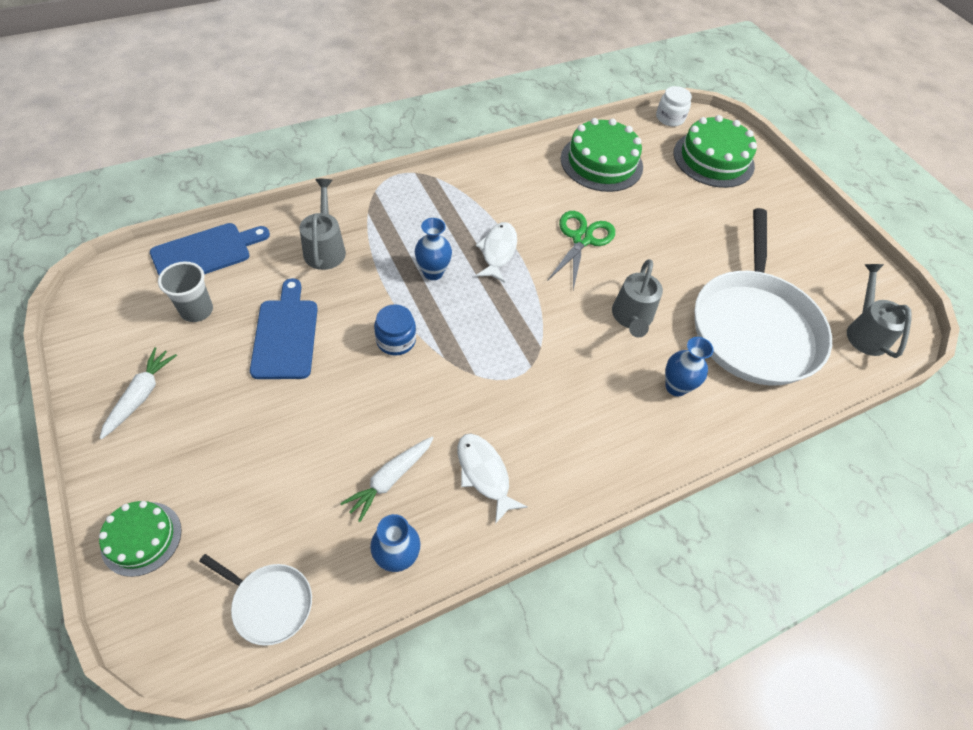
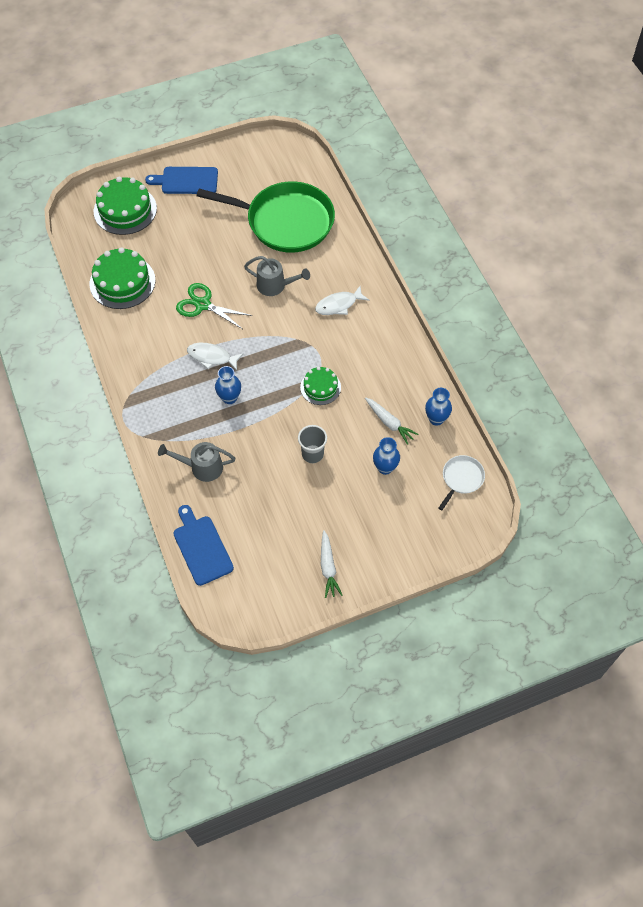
camera: 80 degrees left, 5 degrees up
green cake [99,501,182,577] -> green cake moved to [300,367,341,405]
white carrot [100,347,177,439] -> white carrot turned 120 degrees counterclockwise [321,530,342,598]
grey cup [158,262,213,322] -> grey cup moved to [298,425,327,463]
blue cutting board [250,278,318,379] -> blue cutting board moved to [145,167,218,194]
blue jar [374,304,416,356] -> none
white fish [458,434,527,524] -> white fish moved to [315,286,369,315]
white jar [656,86,692,126] -> none
blue vase [665,337,714,396] -> blue vase moved to [373,437,400,475]
white pan [695,208,832,386] -> green pan [196,181,335,253]
grey watering can [847,264,912,358] -> none

